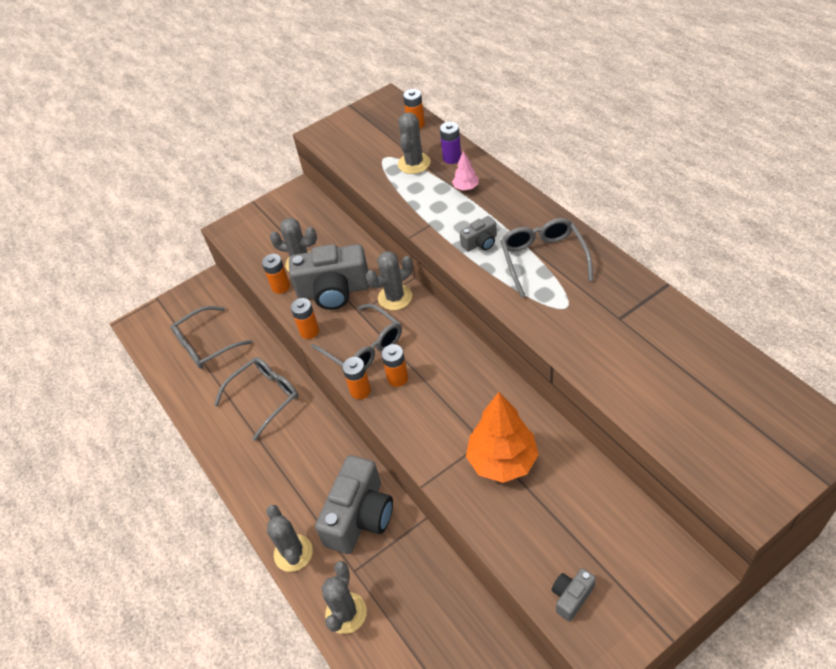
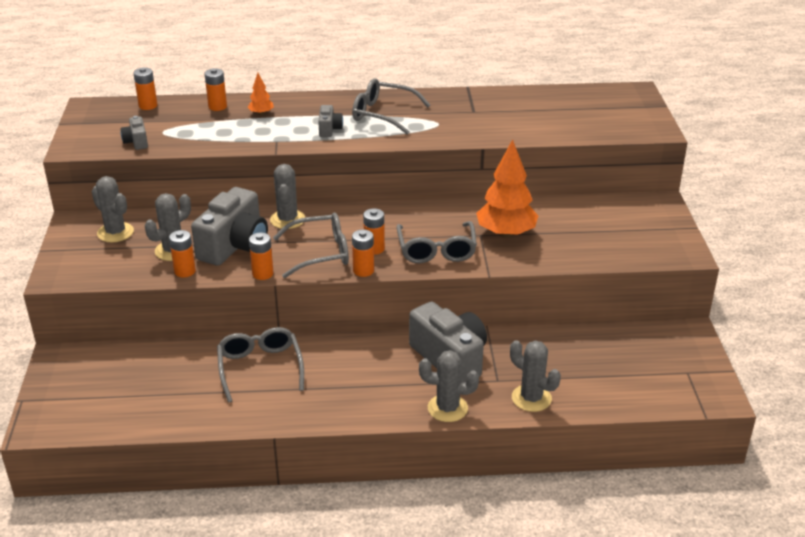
camera: 65 degrees left, 15 degrees down
grey glasses [170,306,252,369] -> grey glasses moved to [396,221,477,263]
grey cactus [398,112,431,174] -> grey cactus moved to [92,176,134,242]
purple battery [440,122,461,164] -> orange battery [205,68,227,111]
pink tree [452,151,479,191] -> orange tree [248,73,274,115]
grey camera [552,568,596,622] -> grey camera moved to [120,116,148,150]

